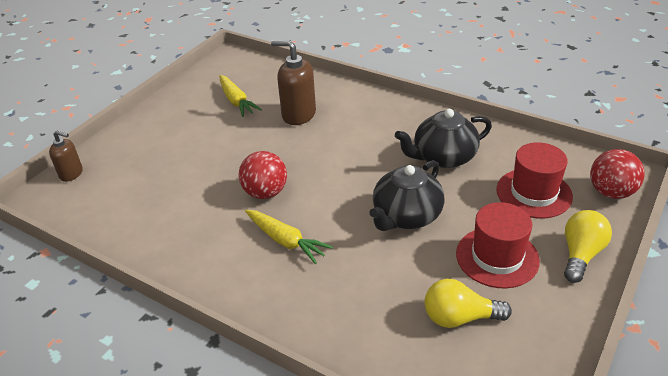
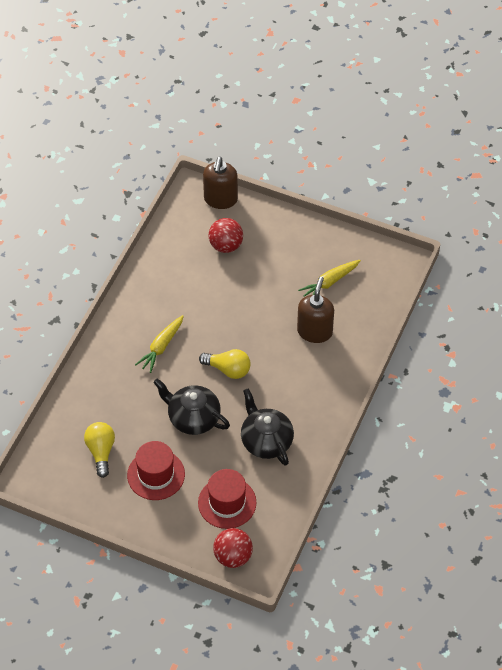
camera: 80 degrees right, 15 degrees up
brown soap dispenser [49,130,83,182] -> brown soap dispenser [203,157,238,209], size x1.68
red ball [239,151,287,199] -> red ball moved to [208,218,243,253]
yellow light bulb [564,210,612,283] -> yellow light bulb moved to [199,349,250,379]

